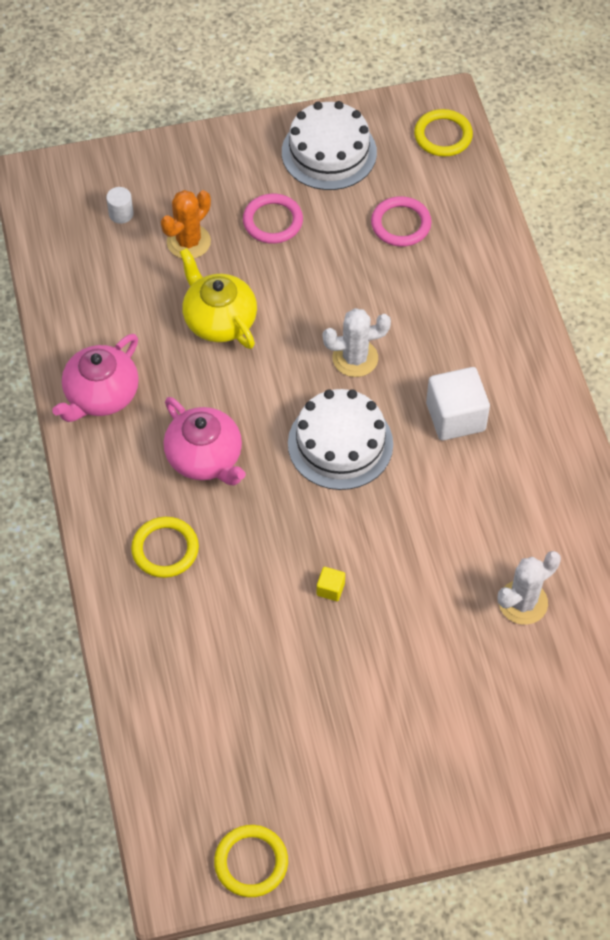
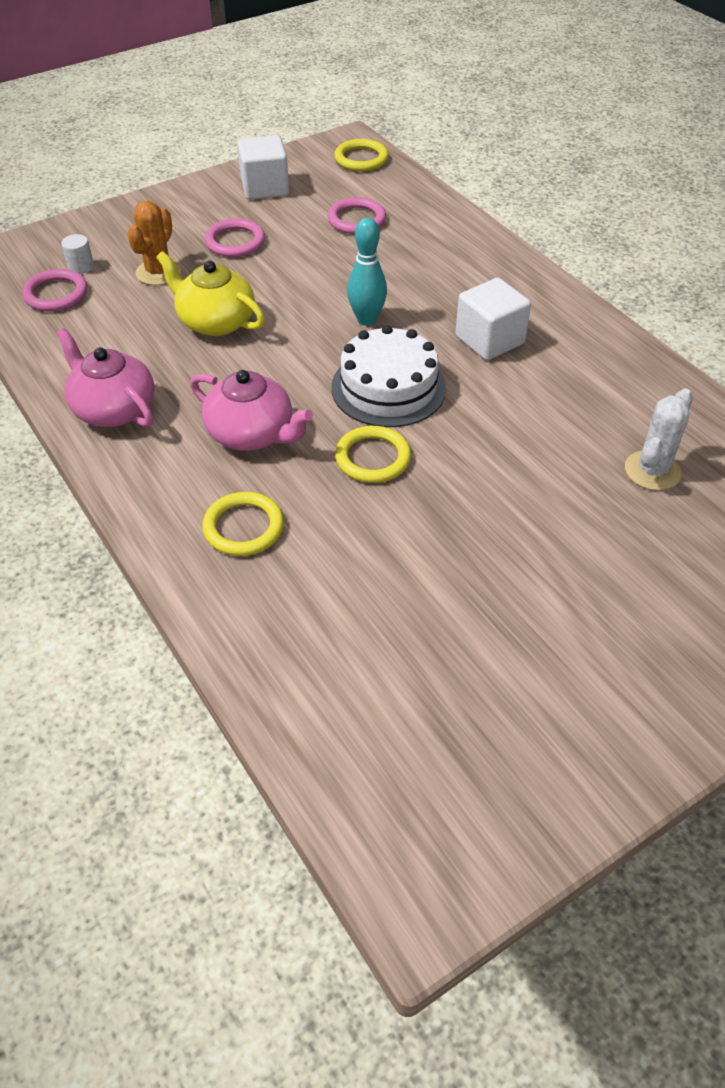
camera: 20 degrees left, 10 degrees down
pink teapot [52,334,139,422] -> pink teapot turned 120 degrees clockwise [56,328,154,427]
yellow ring [214,825,288,897] -> yellow ring moved to [335,426,411,483]
white cake [282,101,377,190] -> white cube [237,135,289,200]
yellow cube [317,567,345,601] -> none
white cactus [323,308,391,377] -> turquoise bowling pin [347,218,387,326]
none -> pink ring [22,269,88,312]

